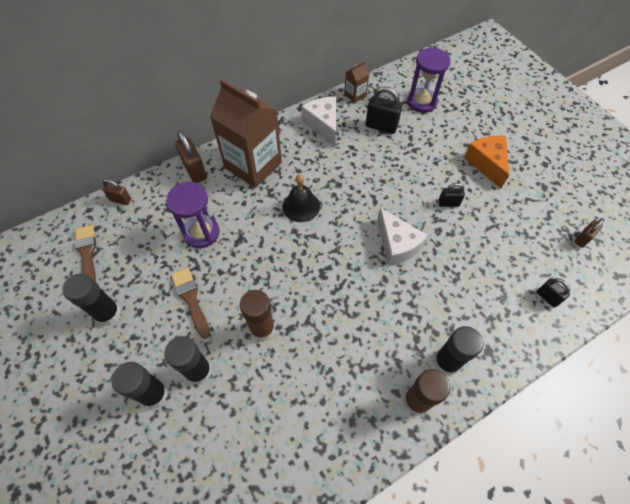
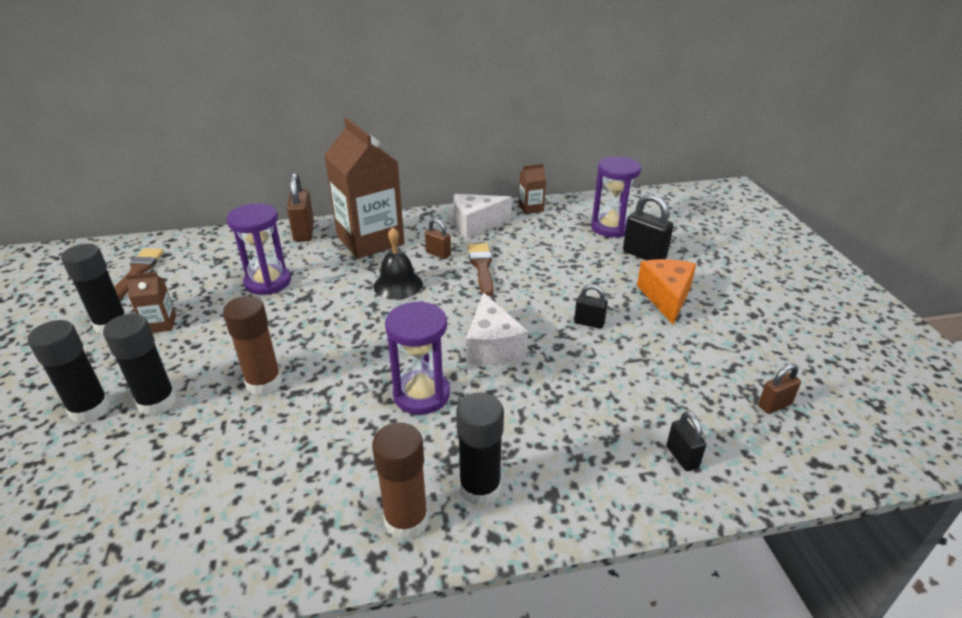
camera: 20 degrees right, 25 degrees down
brown padlock [102,179,131,205] -> brown padlock moved to [425,218,451,259]
brown brush [171,268,210,339] -> brown brush moved to [468,243,494,296]
white cheese [301,97,336,146] -> white cheese turned 105 degrees counterclockwise [453,194,512,238]
black padlock [366,86,402,134] -> black padlock moved to [623,194,673,260]
none -> brown carton [126,272,176,333]
none -> purple hourglass [385,301,450,415]

